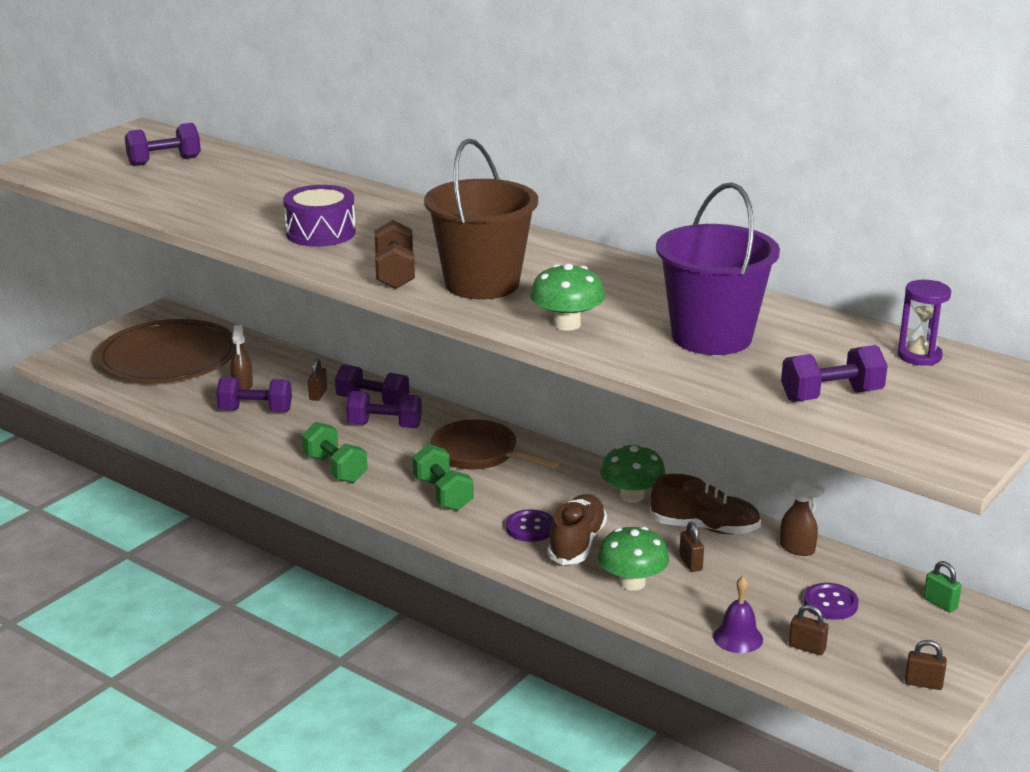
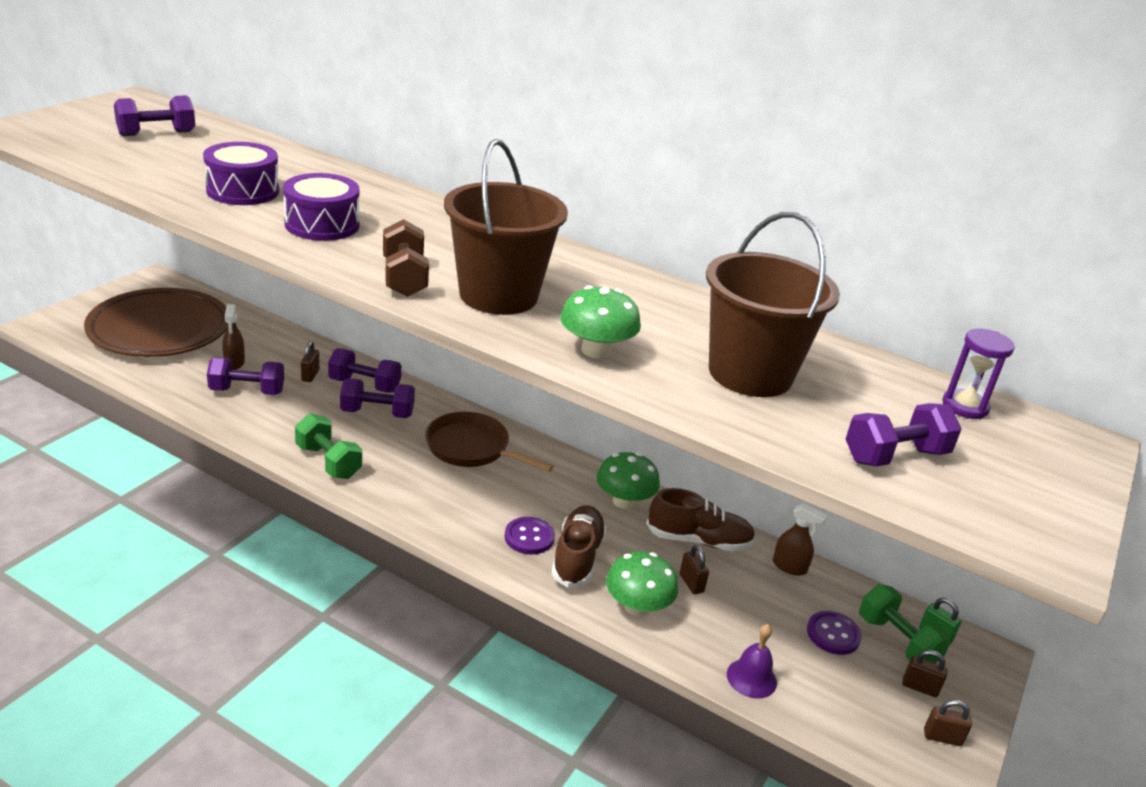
camera: 10 degrees left, 5 degrees up
green dumbbell [413,444,474,511] -> green dumbbell moved to [859,584,951,664]
purple bucket [656,182,780,355] -> brown bucket [706,212,840,397]
brown padlock [789,605,829,655] -> brown padlock moved to [902,650,947,697]
none -> purple drum [203,142,279,205]

